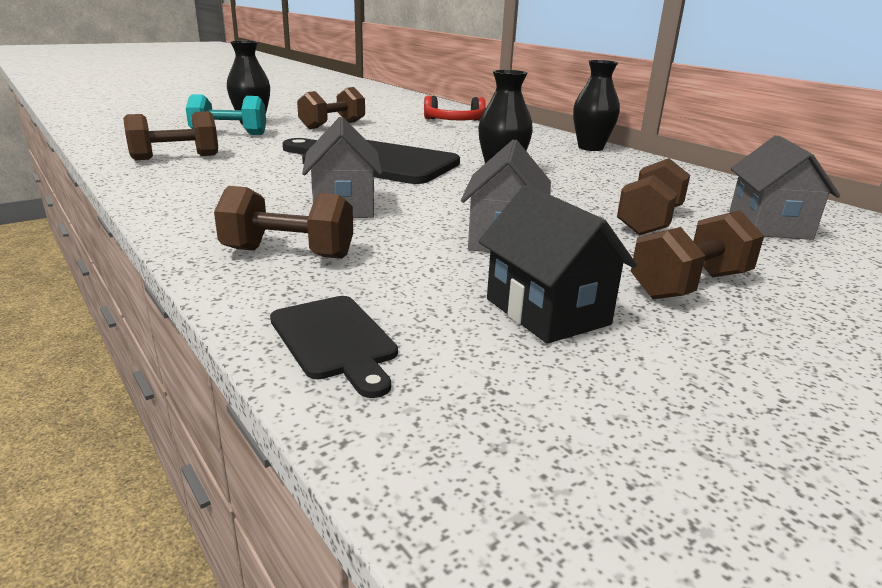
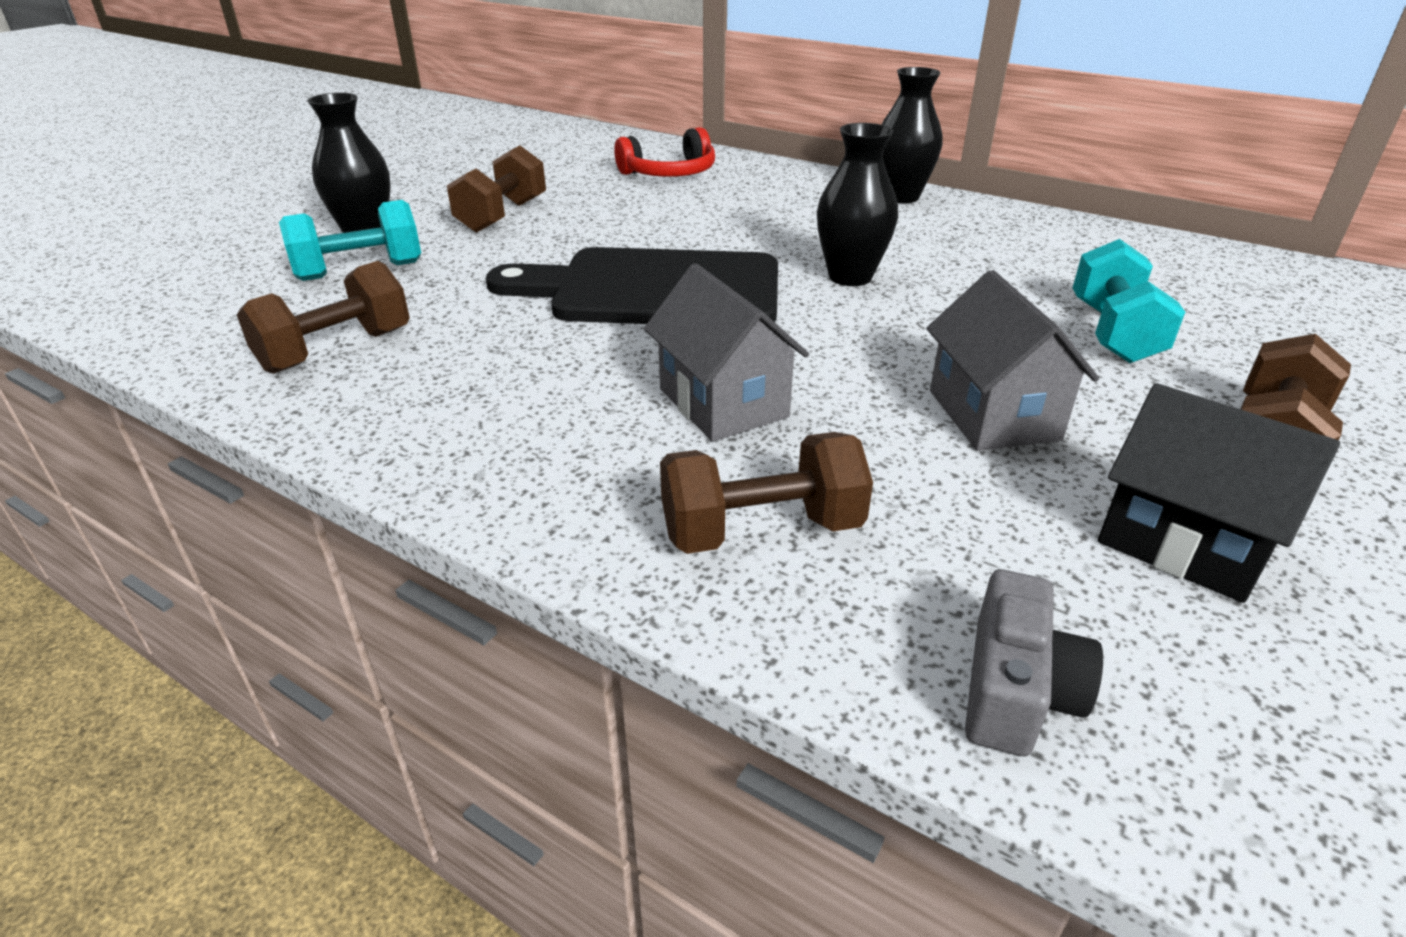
camera: 20 degrees left, 10 degrees up
black cutting board [270,296,398,398] -> grey camera [965,569,1103,756]
brown dumbbell [617,158,690,235] -> turquoise dumbbell [1073,239,1185,363]
grey house [729,135,840,240] -> none

